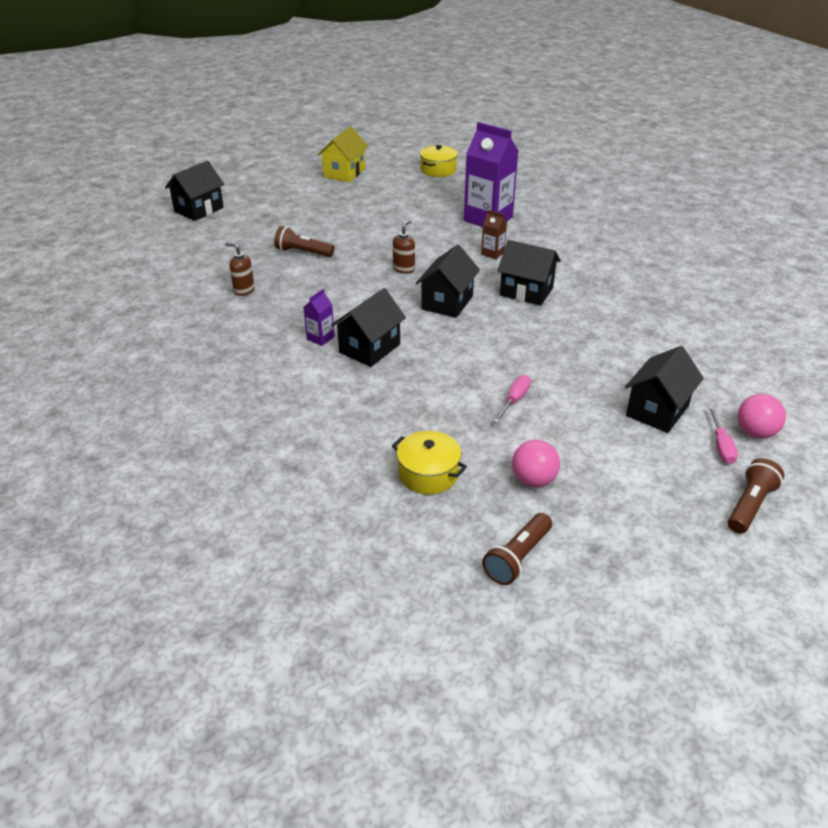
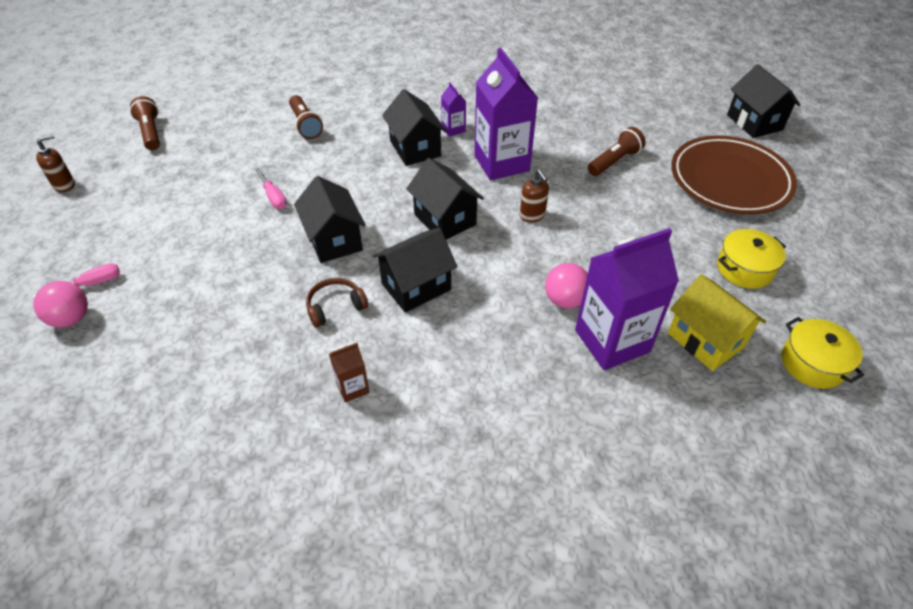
camera: 120 degrees right, 10 degrees up
brown soap dispenser [225,242,255,296] -> brown soap dispenser moved to [36,134,75,192]
yellow house [317,126,369,182] -> yellow house moved to [668,274,766,371]
yellow pot [392,431,467,494] -> yellow pot moved to [717,229,786,289]
brown carton [481,210,507,259] -> brown carton moved to [329,343,370,403]
pink ball [512,440,560,488] -> pink ball moved to [545,263,588,309]
black house [625,346,704,433] -> black house moved to [294,176,366,263]
pink screwdriver [709,406,738,464] -> pink screwdriver turned 120 degrees clockwise [32,263,120,299]
brown flashlight [728,458,784,534] -> brown flashlight moved to [289,95,323,139]
none -> brown headphones [306,278,368,327]
none -> purple carton [474,47,538,180]
none -> brown plate [671,135,797,214]

